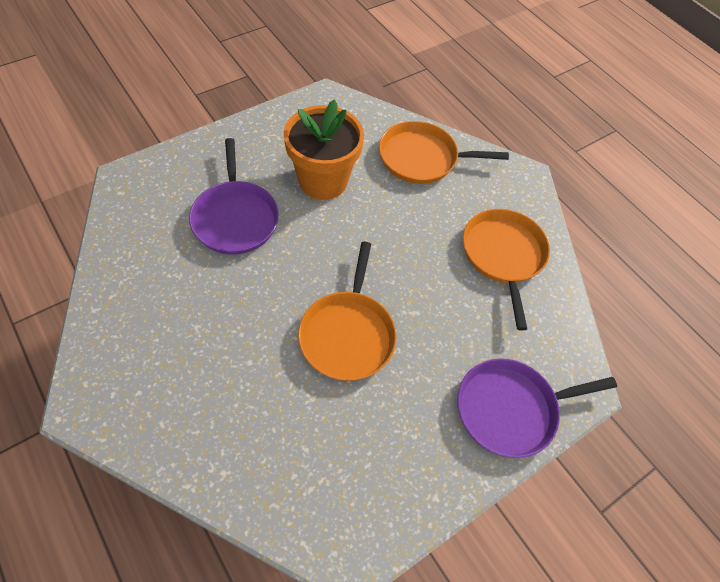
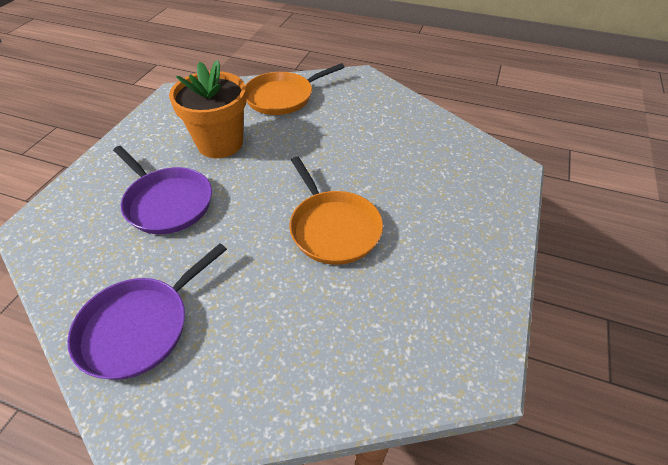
camera: 30 degrees left, 10 degrees down
purple pan [457,358,617,458] -> purple pan moved to [67,243,227,380]
orange pan [463,209,550,331] -> none

